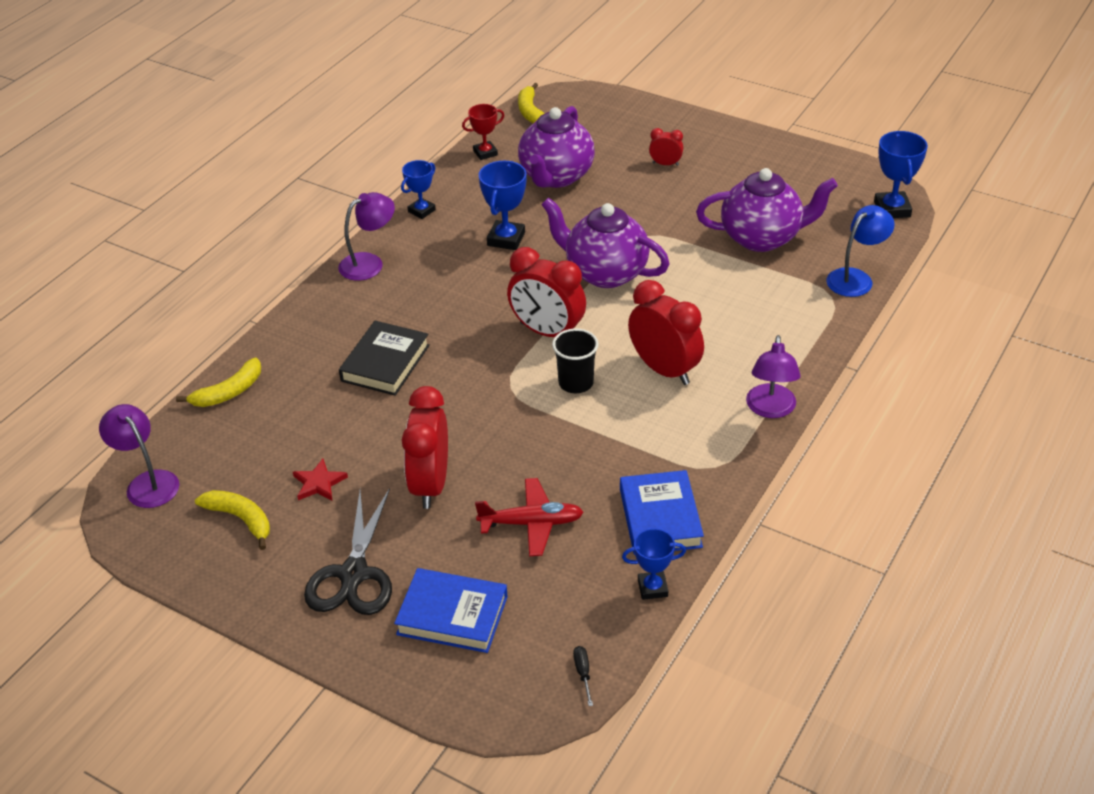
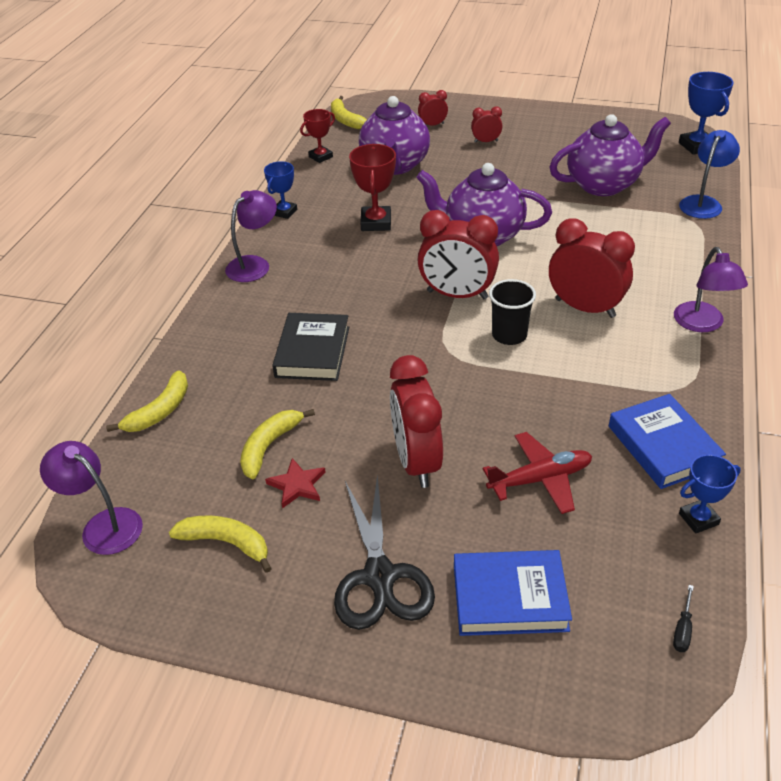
camera: 15 degrees left, 0 degrees up
blue trophy [479,161,526,250] -> red trophy [349,144,396,231]
black screwdriver [573,646,593,706] -> black screwdriver turned 135 degrees counterclockwise [673,585,694,652]
none -> yellow banana [240,409,315,479]
none -> red clock [418,90,448,126]

